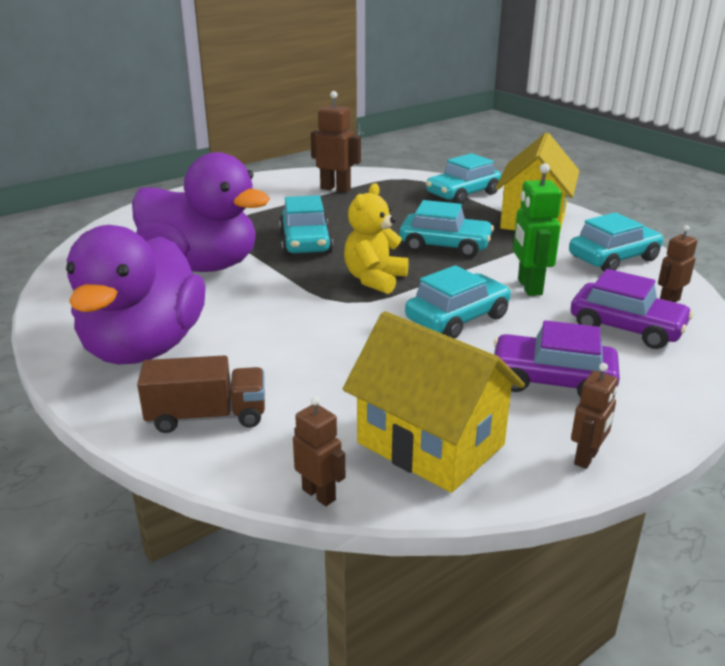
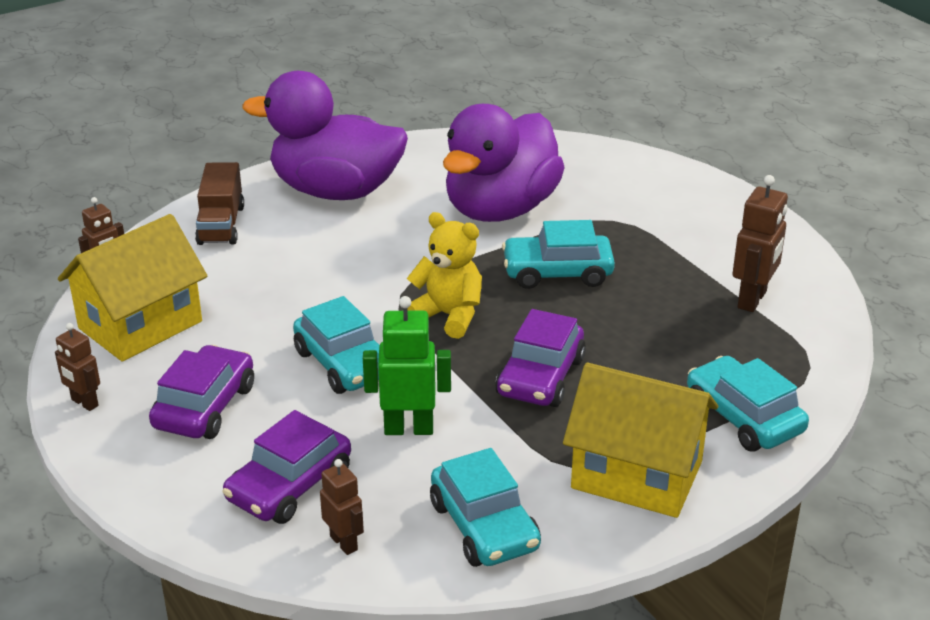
camera: 95 degrees right, 5 degrees up
turquoise car [399,200,494,258] -> purple car [495,309,586,407]

